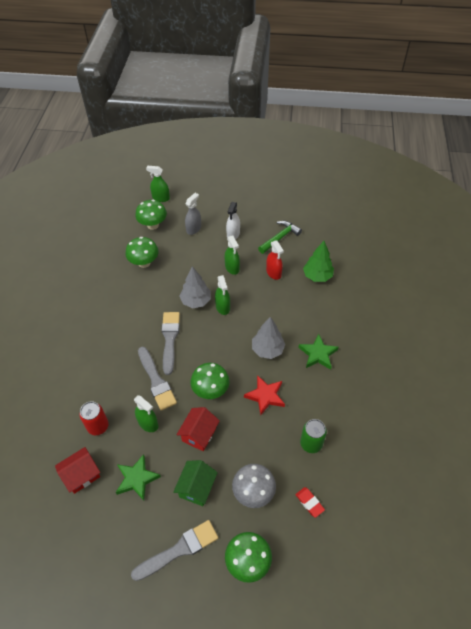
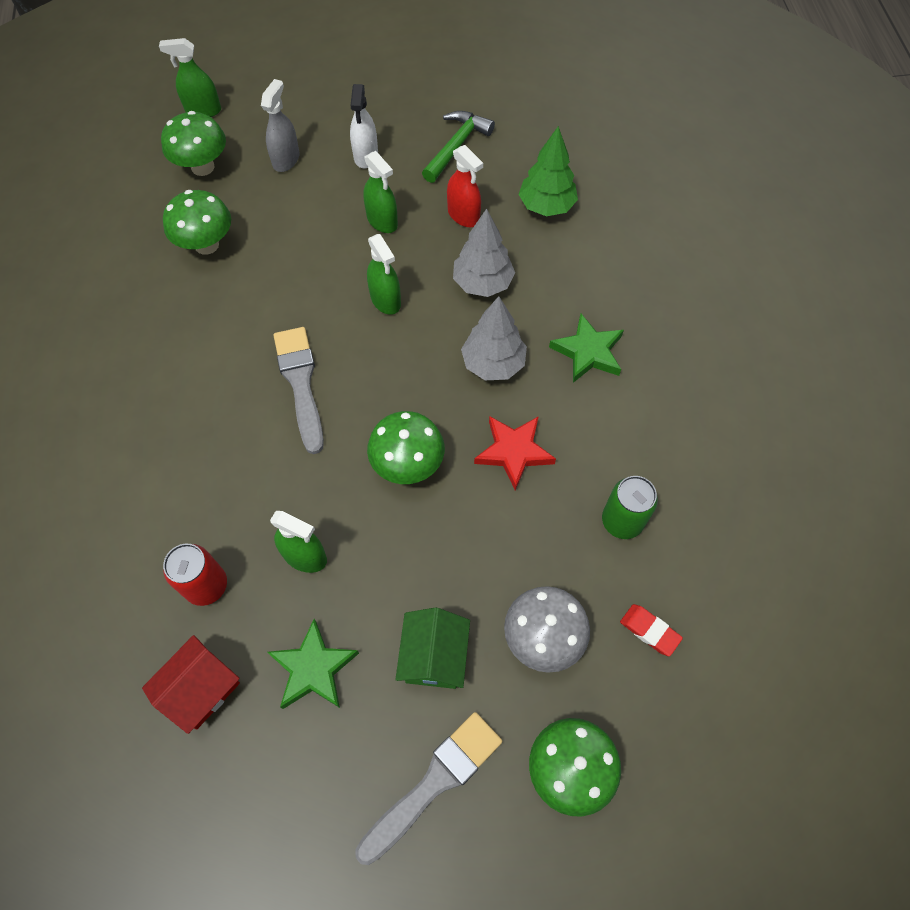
camera: 15 degrees left, 10 degrees up
grey brush [138,347,177,410] -> none
red house [176,407,220,451] -> none
grey tree [180,266,211,308] -> grey tree moved to [453,209,515,297]

